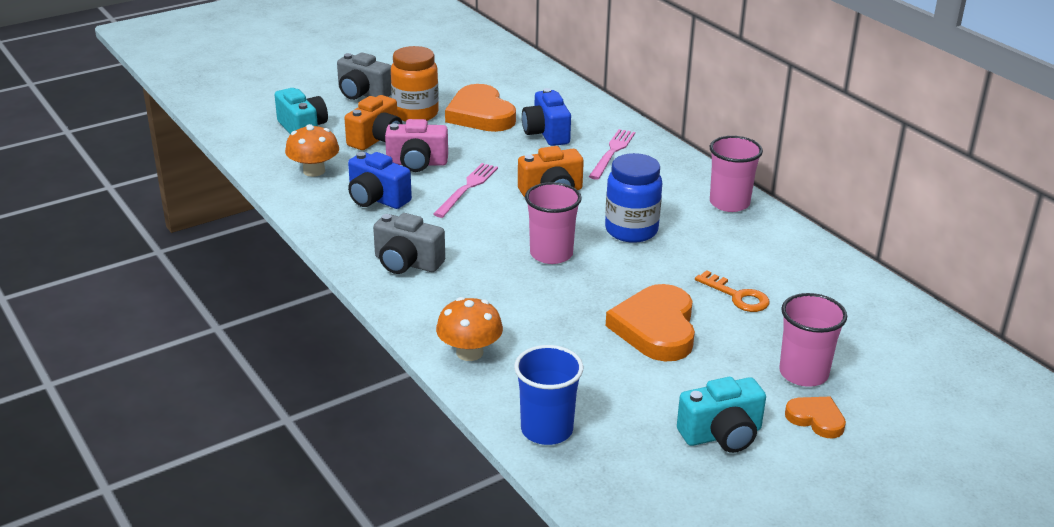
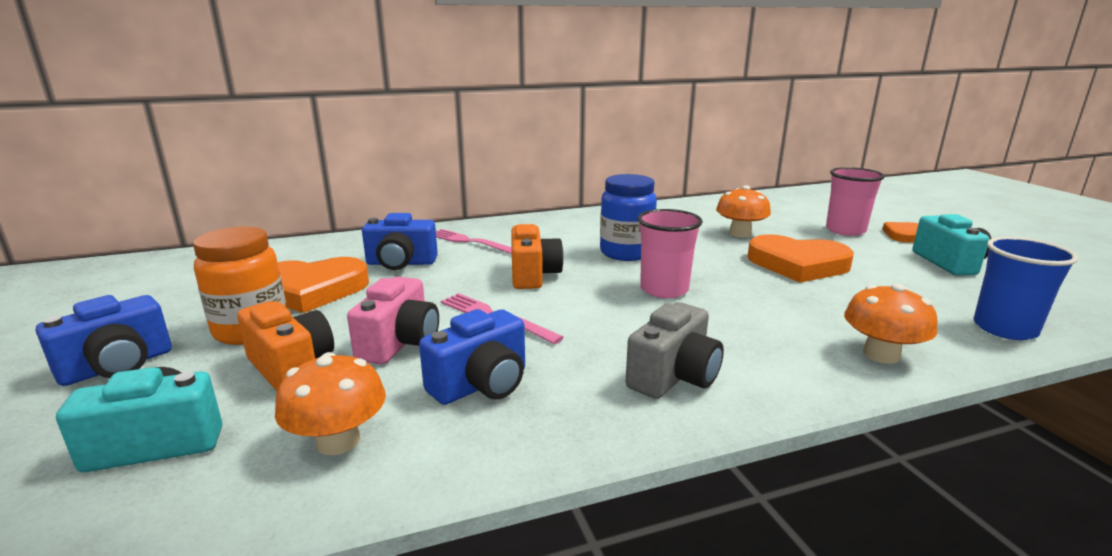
camera: 75 degrees left, 10 degrees down
grey camera [337,52,392,100] -> blue camera [36,295,172,386]
orange key [695,270,769,312] -> orange mushroom [716,185,771,237]
pink cup [710,136,763,212] -> none

